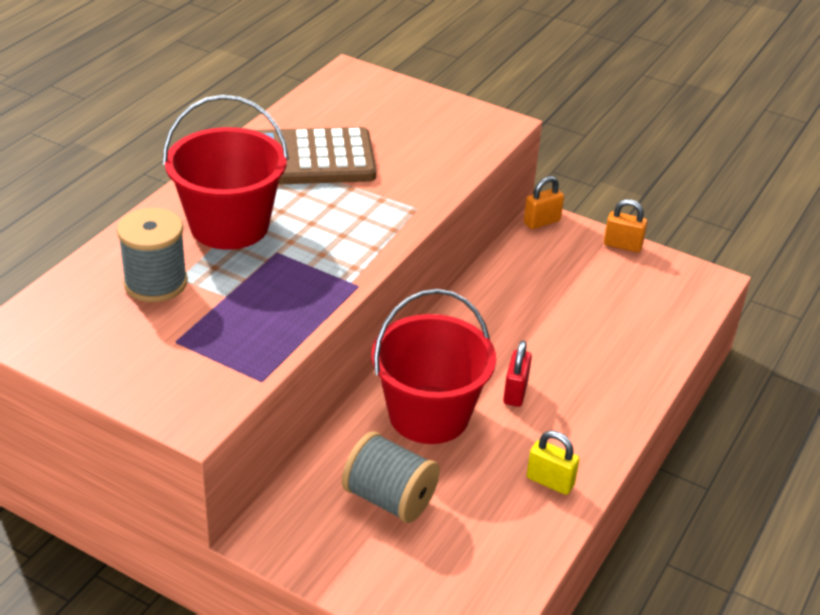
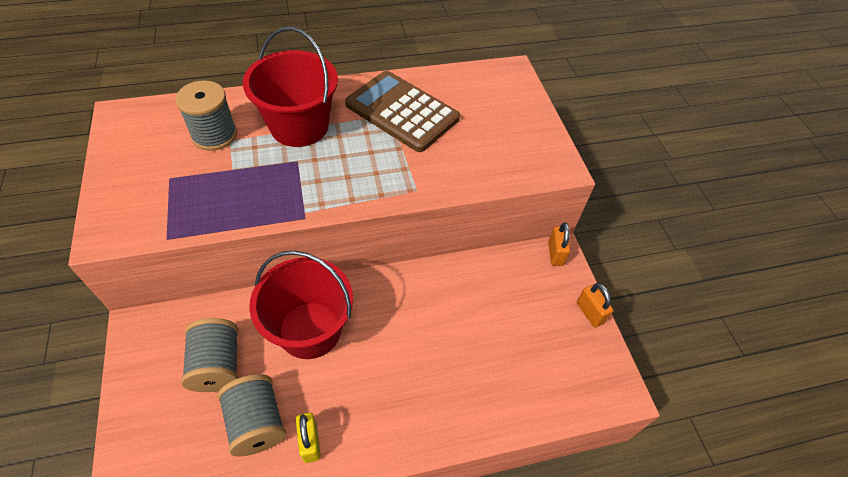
camera: 45 degrees right, 15 degrees up
red padlock [503,340,532,407] -> none
orange padlock [524,176,564,229] -> orange padlock turned 75 degrees clockwise [548,222,570,266]
none -> grey spool [218,374,286,457]

